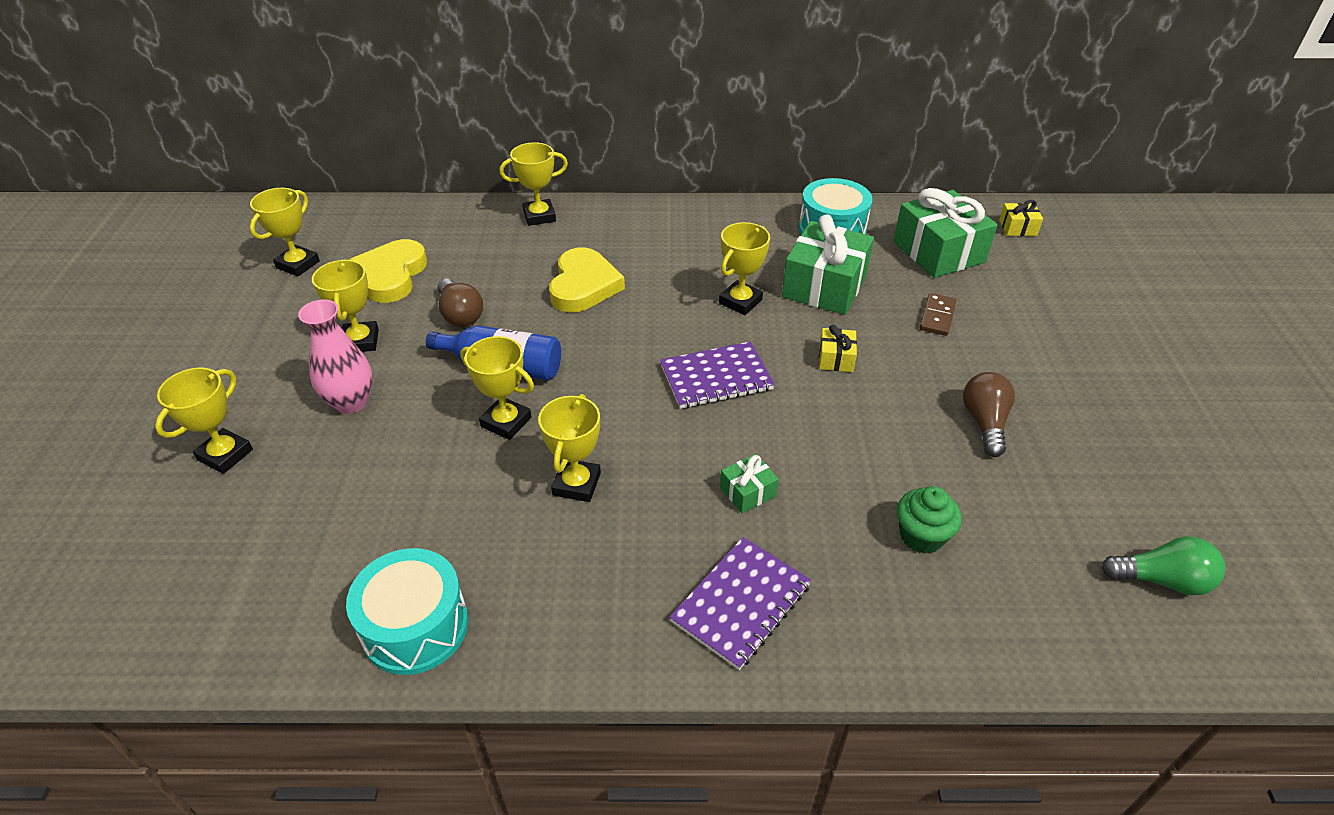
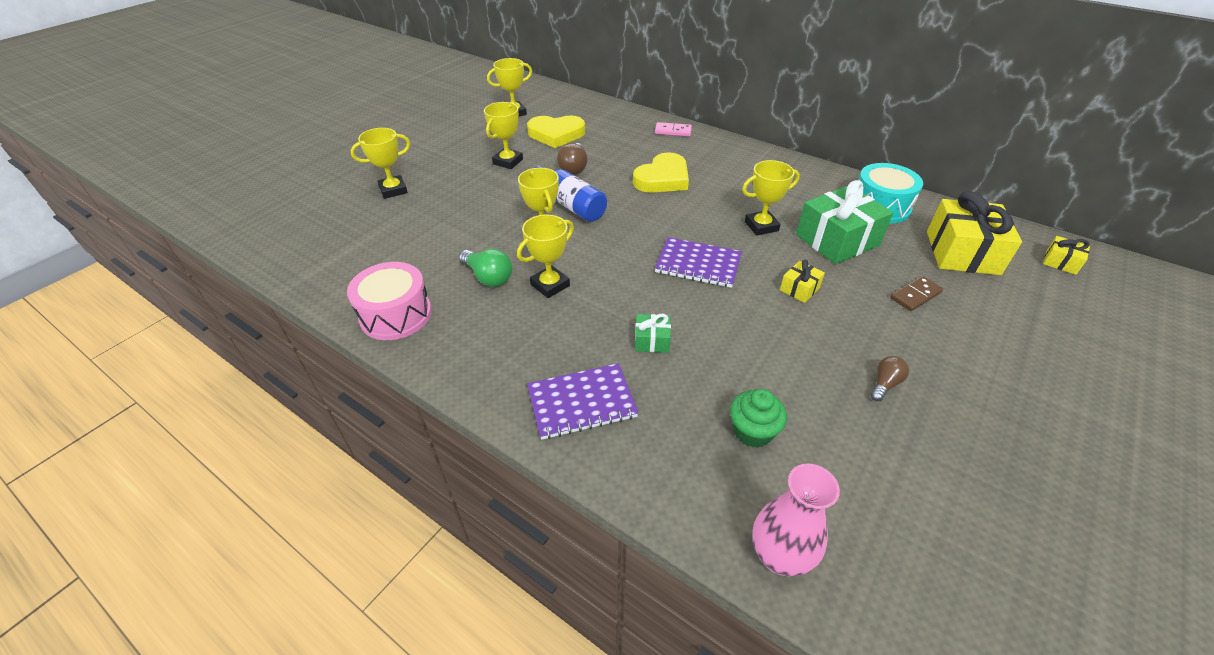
camera: 35 degrees right, 0 degrees up
pink vase [298,300,373,414] -> pink vase moved to [752,464,840,576]
turquoise drum [346,548,468,675] -> pink drum [347,262,432,340]
yellow heart [349,239,427,303] -> yellow heart turned 135 degrees counterclockwise [527,115,585,148]
yellow trophy [499,142,568,226] -> pink domino [655,122,692,136]
green gift [893,188,998,278] -> yellow gift [927,191,1022,275]
brown light bulb [963,372,1015,457] -> brown light bulb [870,356,909,401], size x0.64
green light bulb [1102,536,1225,595] -> green light bulb moved to [459,249,512,287]

